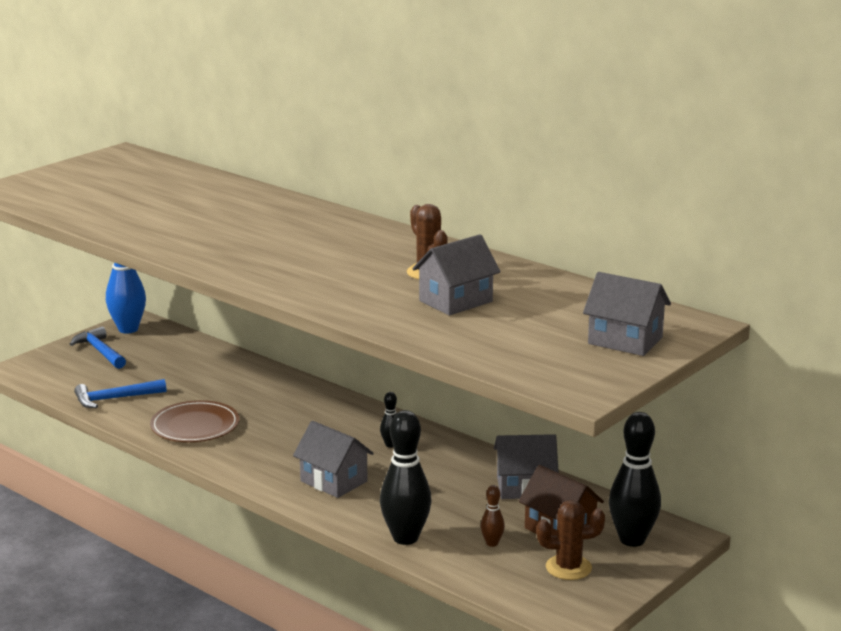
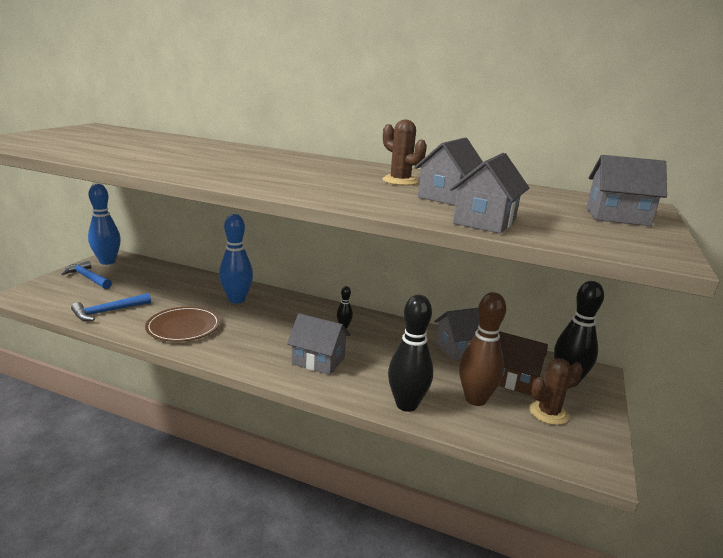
camera: 20 degrees left, 0 degrees up
brown bowling pin [481,485,505,547] -> brown bowling pin [459,292,506,406], size x2.16
none -> blue bowling pin [219,214,253,304]
none -> grey house [450,153,529,234]

